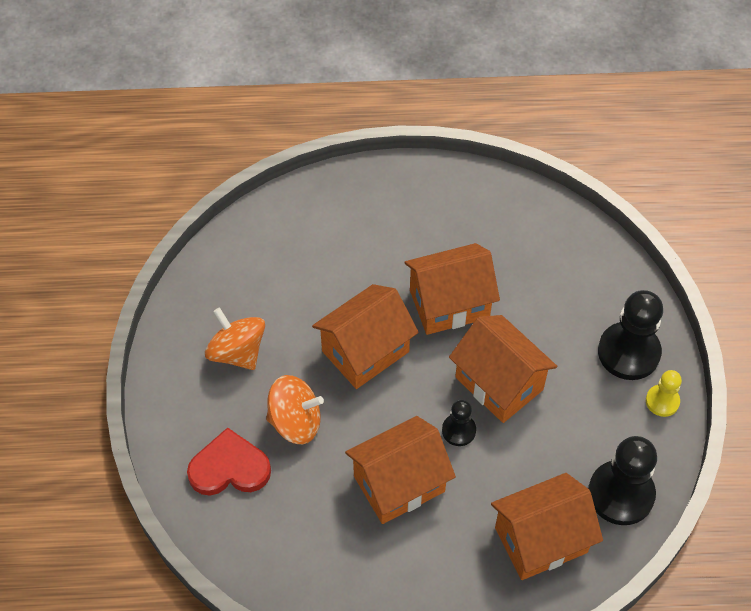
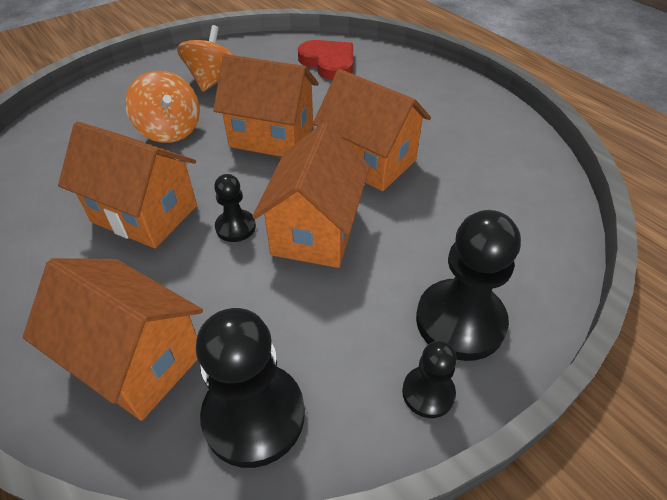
camera: 55 degrees right, 10 degrees down
red heart [187,427,271,496] -> red heart moved to [298,40,353,80]
yellow pawn [646,370,682,417] -> black pawn [402,341,457,418]

